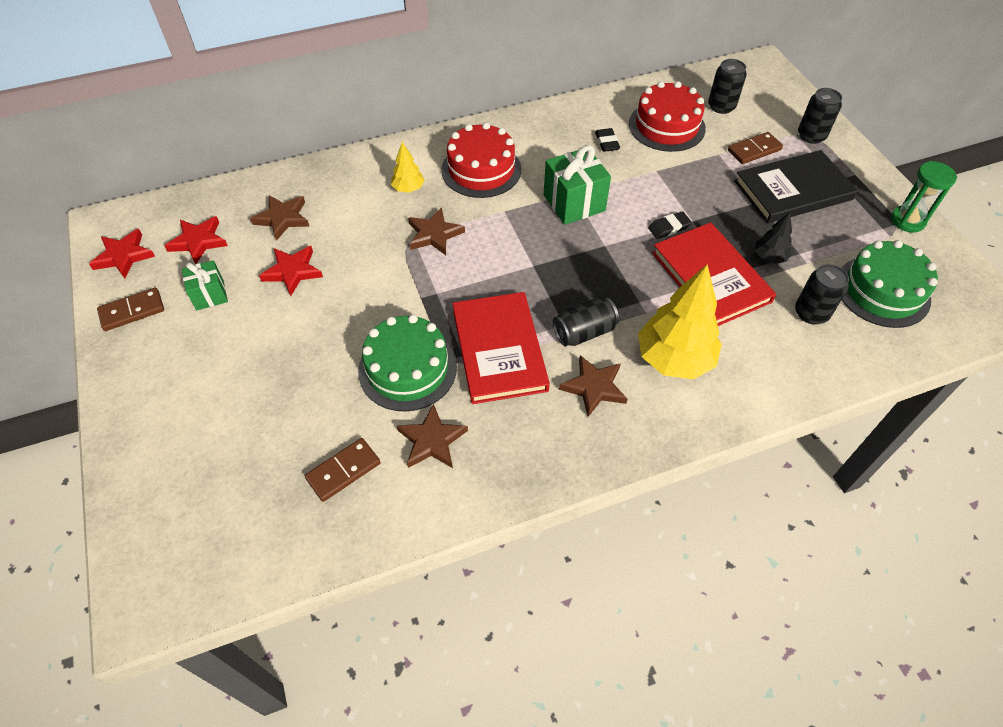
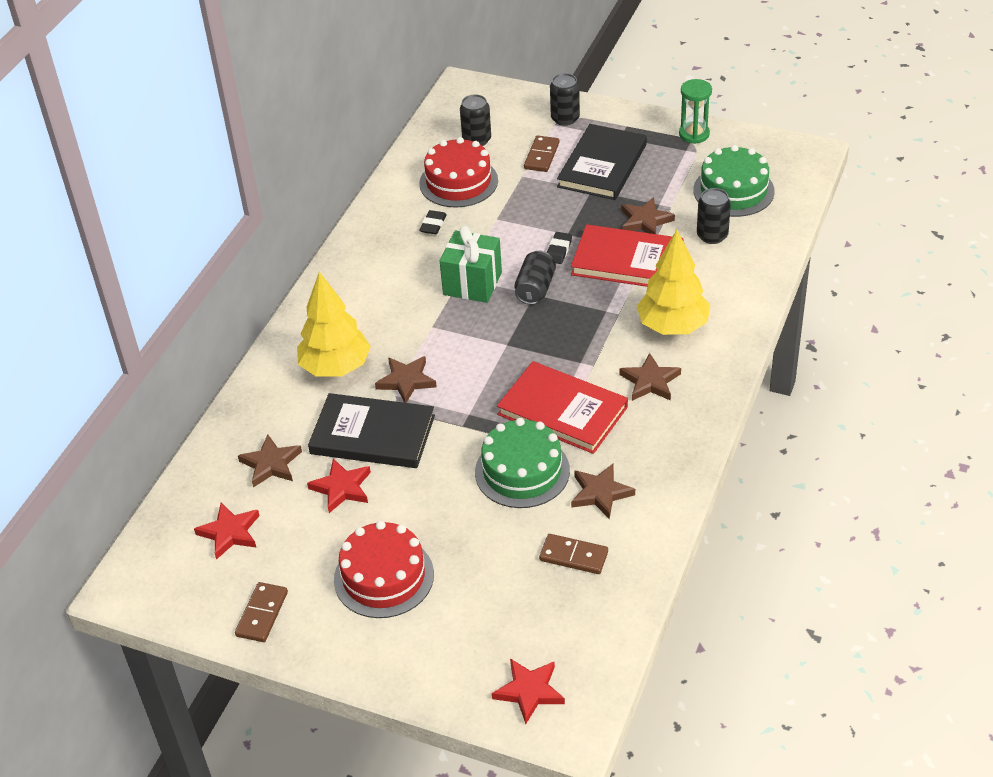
camera: 45 degrees left, 10 degrees down
red star [89,229,155,278] -> red star moved to [492,658,565,724]
green gift [182,260,228,310] -> none
brown domino [305,438,380,502] -> brown domino turned 75 degrees counterclockwise [539,534,608,574]
yellow tree [391,142,425,193] -> yellow tree [297,272,371,377], size x2.03
red cake [441,122,521,198] -> red cake moved to [334,521,434,618]
black can [553,296,619,346] -> black can moved to [514,251,556,305]
black eraser [595,128,620,152] -> black eraser turned 75 degrees clockwise [419,210,447,234]
black tree [755,212,792,264] -> brown star [621,197,675,234]
none -> black book [308,393,435,468]

